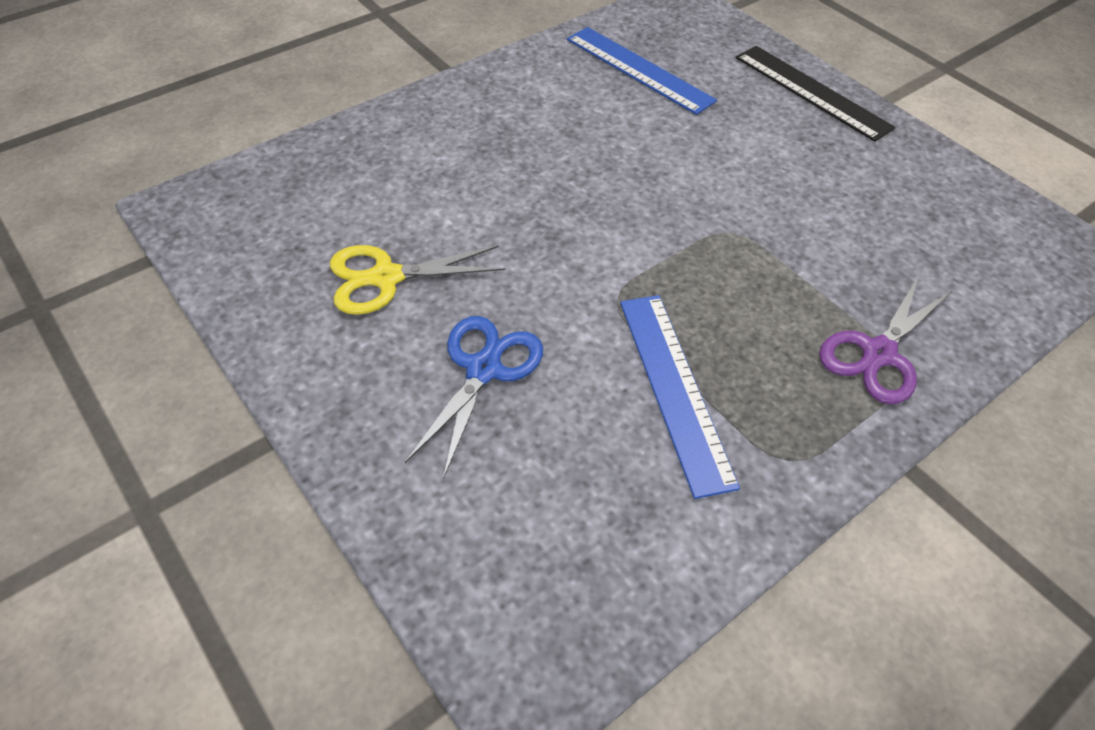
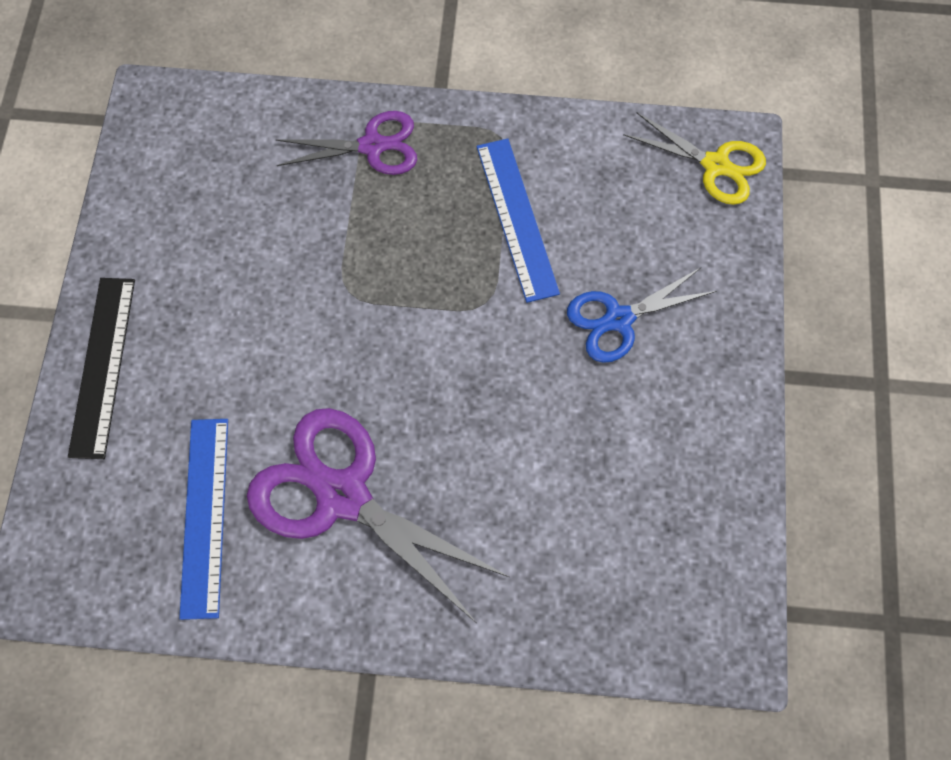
camera: 135 degrees left, 15 degrees up
yellow scissors [330,245,505,315] -> yellow scissors moved to [623,112,766,205]
blue ruler [620,295,740,499] -> blue ruler turned 45 degrees counterclockwise [477,139,560,303]
none -> purple scissors [247,408,509,622]

